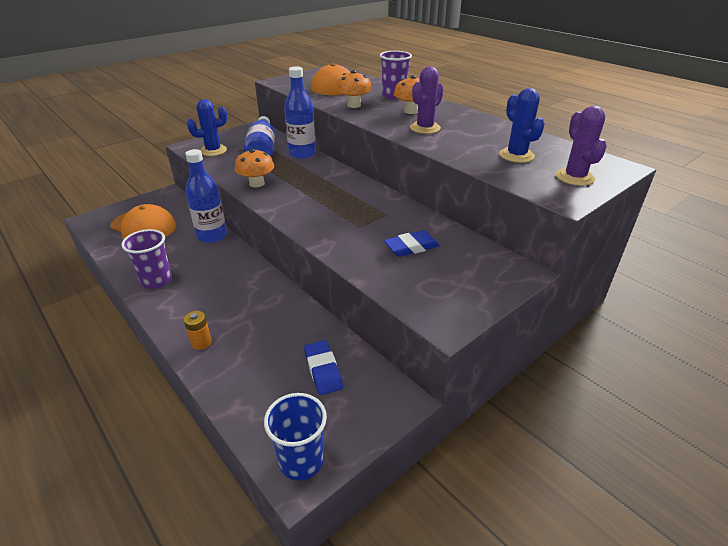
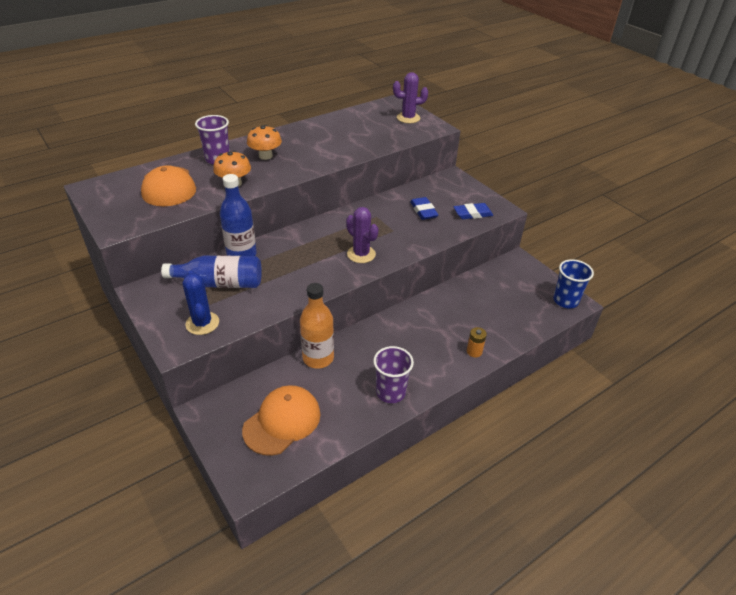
camera: 85 degrees left, 5 degrees up
blue bottle [185,149,227,243] -> orange bottle [300,283,334,369]
orange mushroom [235,149,274,187] -> none
blue eraser [304,340,343,395] -> blue eraser moved to [453,203,493,219]
purple cactus [410,66,444,134] -> purple cactus moved to [346,207,379,263]
blue cactus [500,88,545,163] -> none

